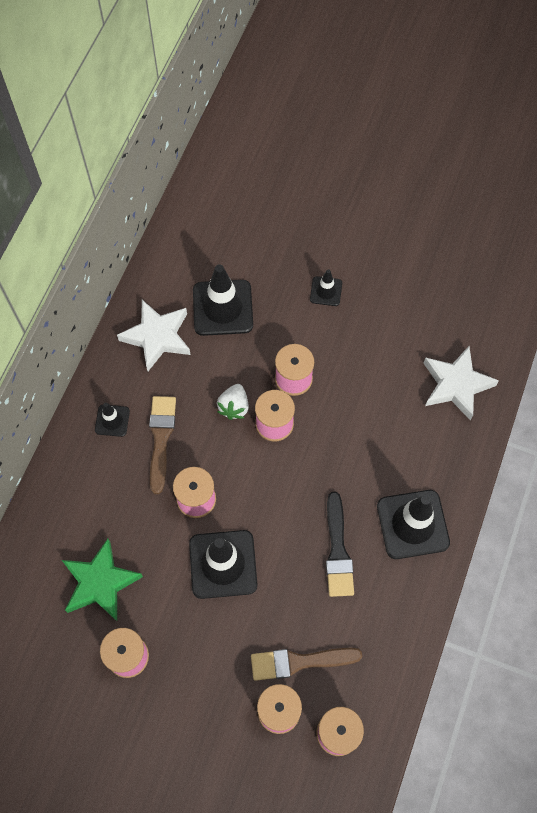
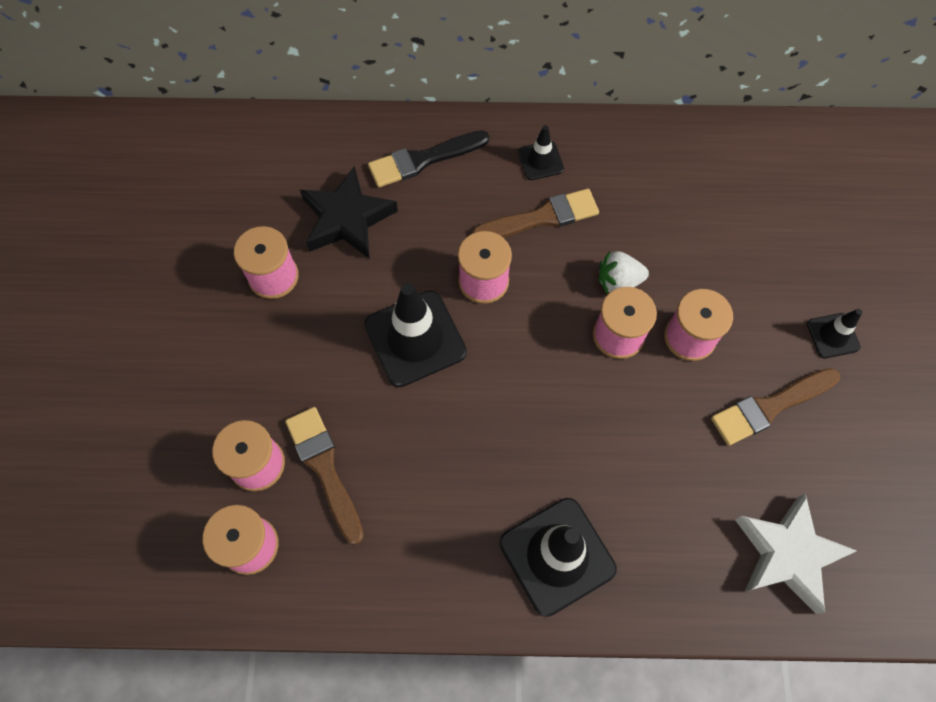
camera: 70 degrees right, 0 degrees up
green star [62,539,143,621] -> black star [300,166,398,259]
white star [117,300,191,371] -> none
black traffic cone [193,264,253,336] -> none
black brush [326,492,354,597] -> black brush moved to [368,130,489,188]
none -> brown brush [711,368,840,446]

